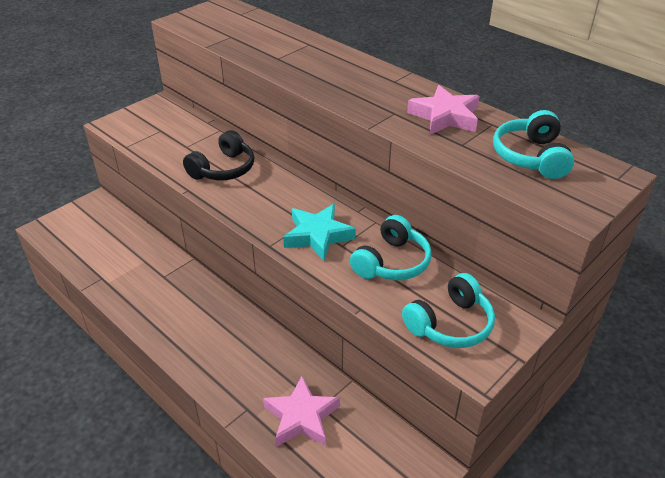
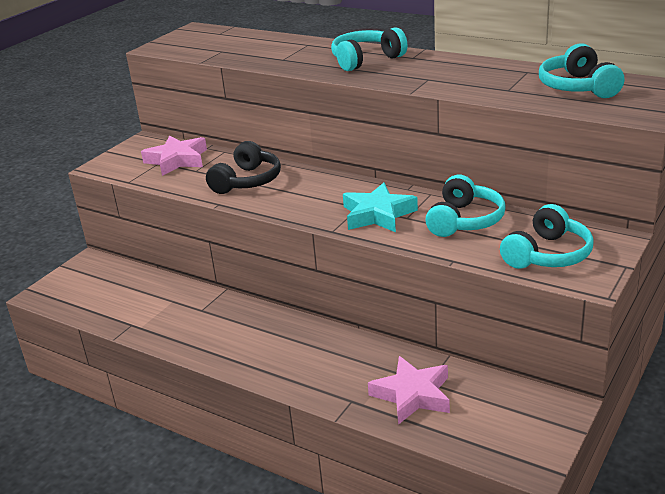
camera: 10 degrees left, 10 degrees down
pink star [407,85,480,135] -> pink star moved to [141,135,207,176]
none -> turquoise headphones [331,27,408,71]

